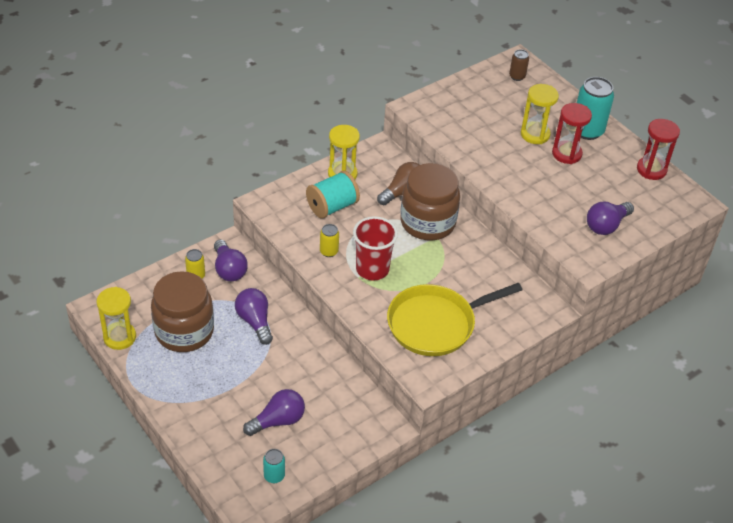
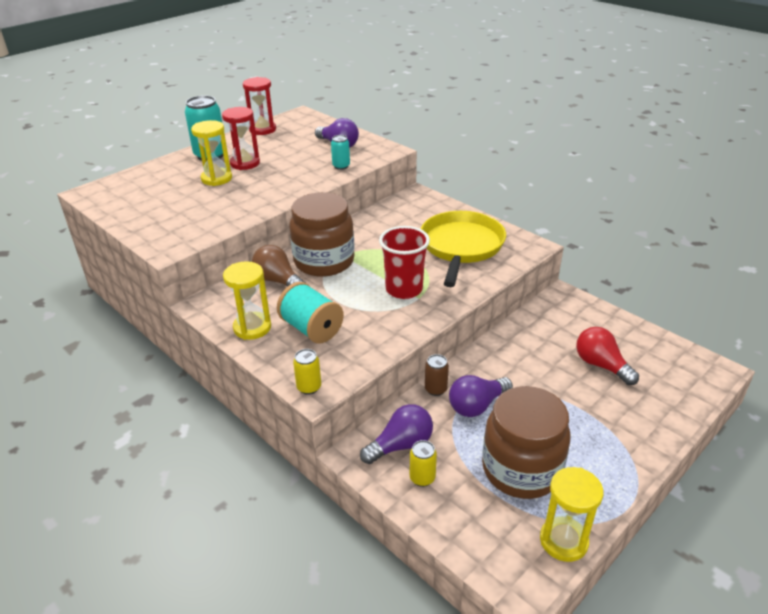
camera: 95 degrees left, 10 degrees down
purple light bulb [243,389,305,436] -> red light bulb [576,327,639,385]
turquoise can [263,449,285,483] -> turquoise can moved to [331,135,350,170]
yellow can [320,224,339,257] -> yellow can moved to [293,349,321,395]
yellow pan [387,283,522,356] -> yellow pan turned 135 degrees counterclockwise [421,211,506,287]
brown can [509,49,529,81] -> brown can moved to [425,354,449,396]

